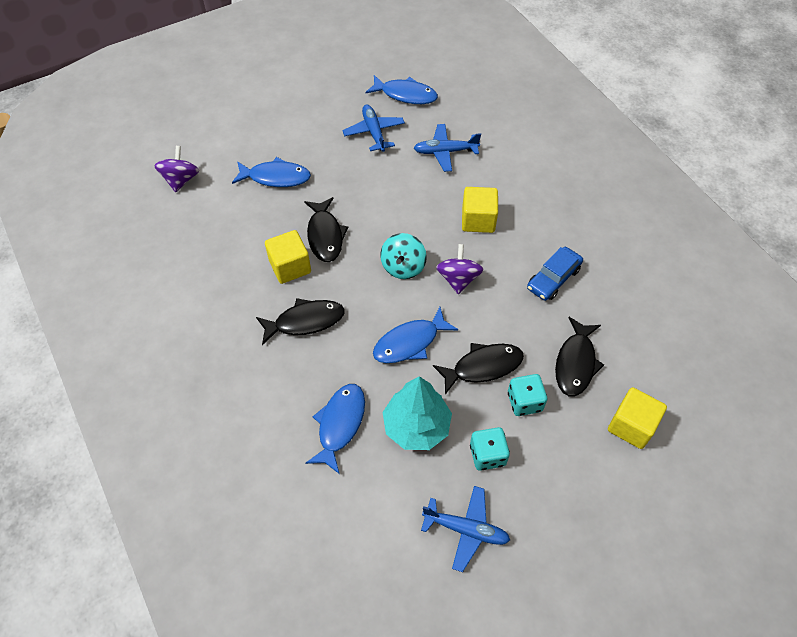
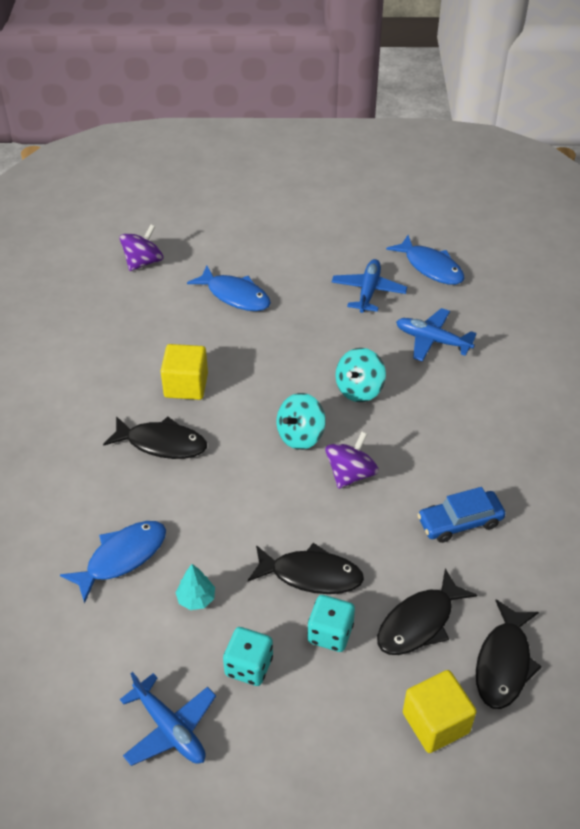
camera: 30 degrees right, 10 degrees down
black fish [304,197,348,262] -> black fish moved to [476,600,542,709]
blue fish [373,307,458,363] -> none
turquoise tree [383,376,452,450] -> turquoise tree [175,564,215,610], size x0.48
yellow cube [462,187,498,233] -> none
none -> turquoise spinning top [335,348,386,402]

